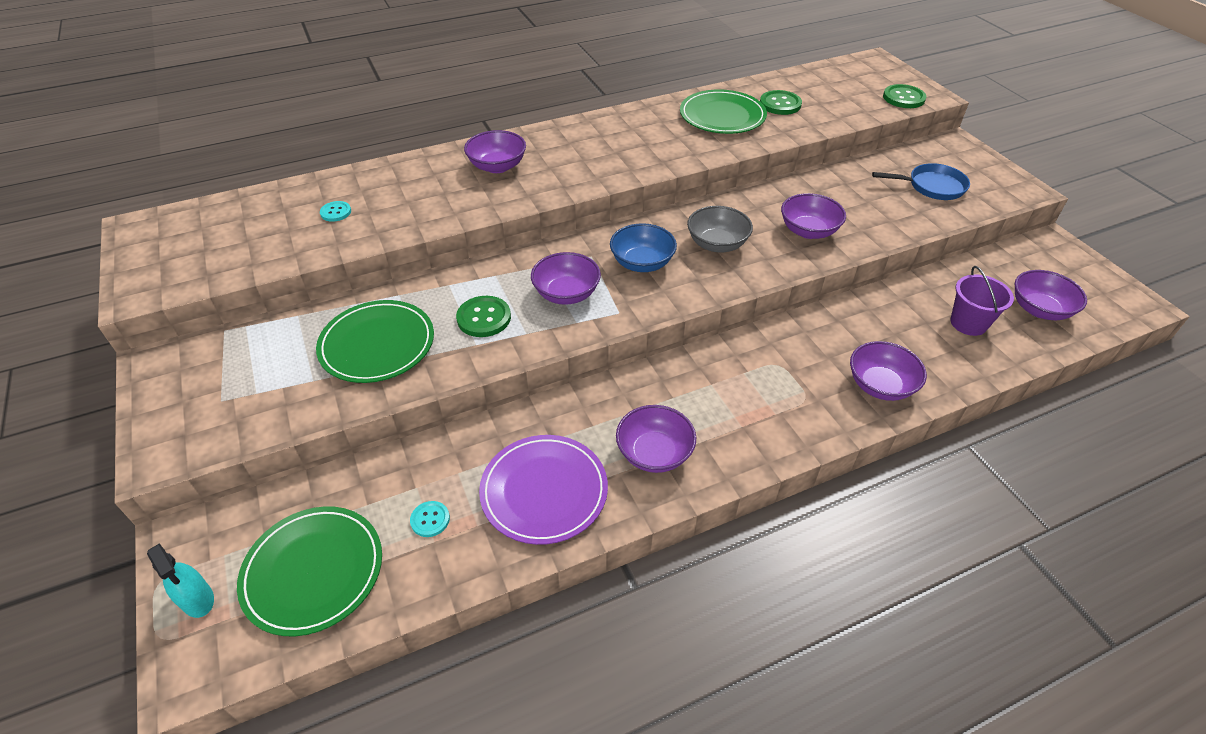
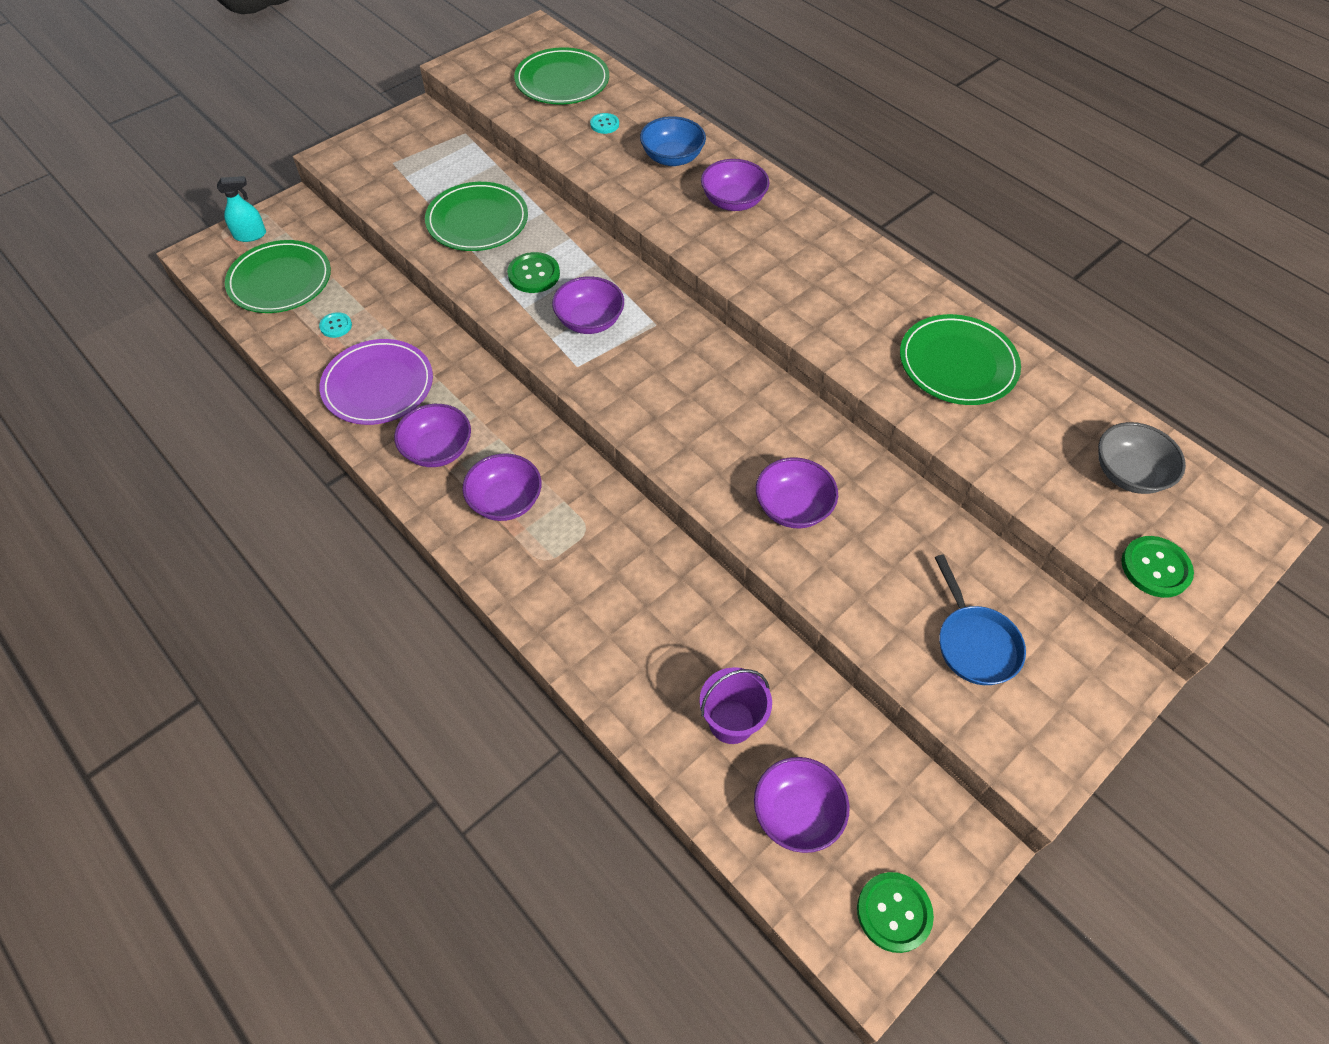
camera: 70 degrees right, 10 degrees up
turquoise spray bottle [147,543,214,618] -> turquoise spray bottle turned 135 degrees counterclockwise [217,176,266,242]
blue bowl [610,223,677,272] -> blue bowl moved to [640,116,706,166]
grey bowl [687,206,753,252] -> grey bowl moved to [1098,422,1186,494]
green button [760,90,802,115] -> green button moved to [857,872,934,953]
purple bowl [850,341,927,401] -> purple bowl moved to [462,453,542,521]
none -> green plate [514,47,609,104]

